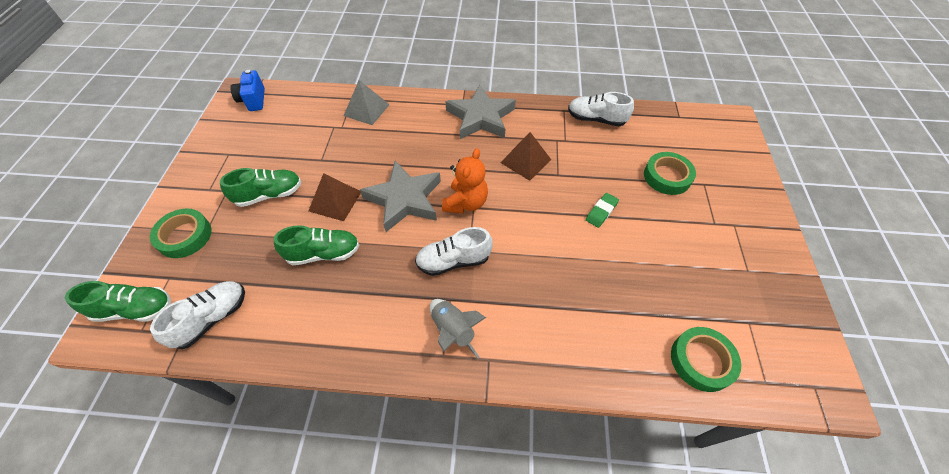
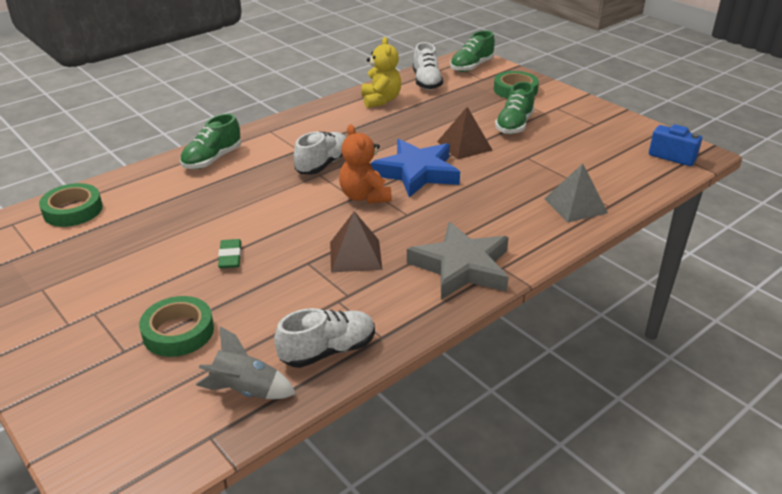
camera: 135 degrees right, 20 degrees down
green shoe [274,225,359,265] -> green shoe moved to [180,114,241,169]
grey star [360,161,441,232] -> blue star [371,139,460,197]
grey rocket [430,299,486,358] -> grey rocket moved to [196,326,296,399]
none -> yellow teddy bear [362,37,401,108]

